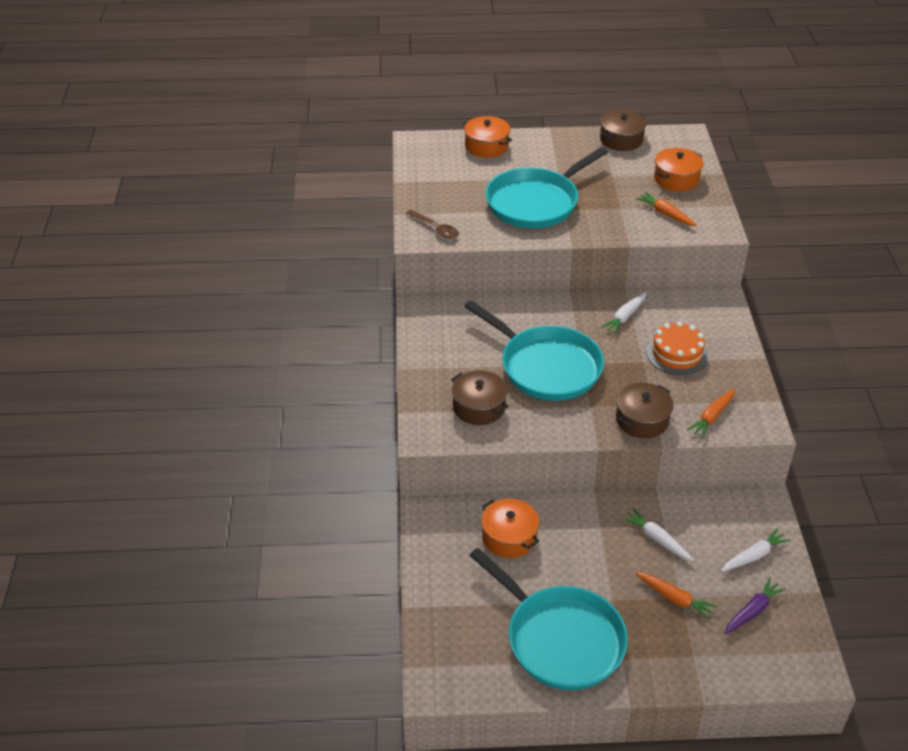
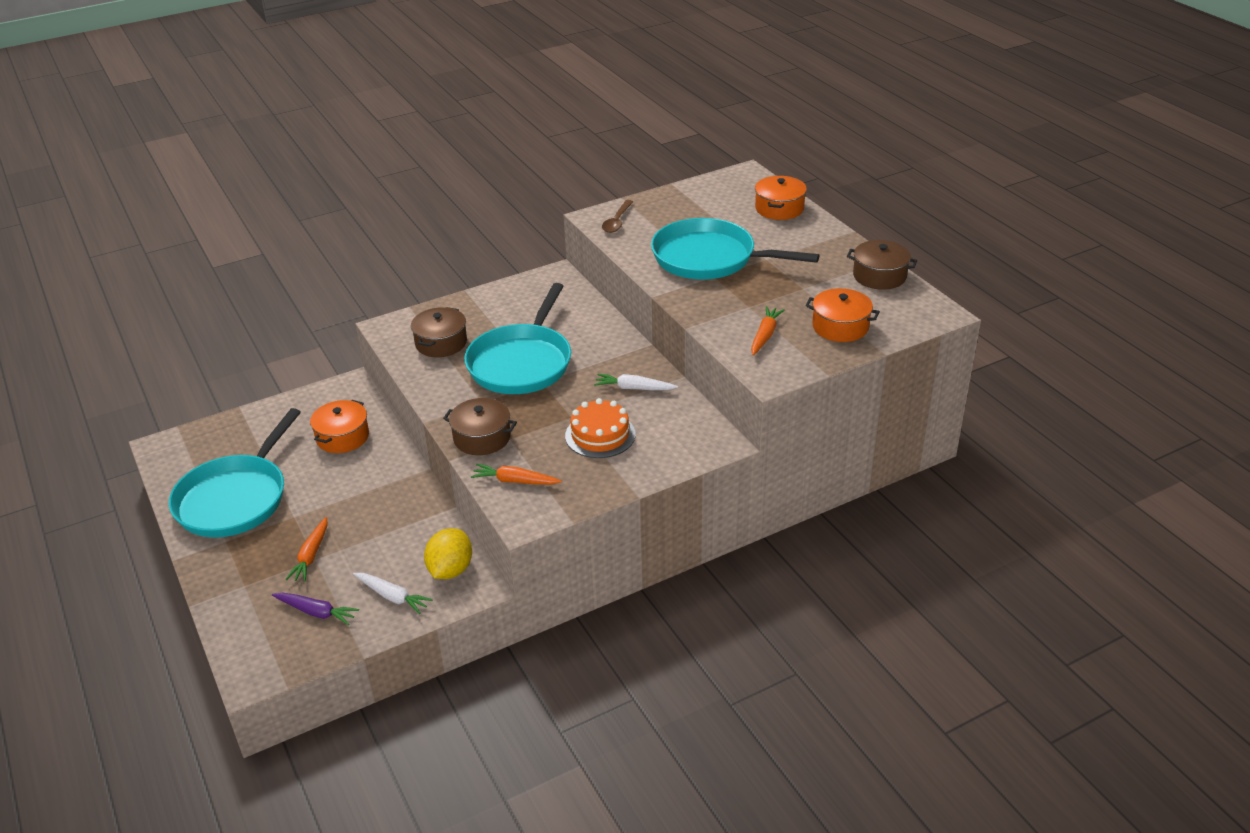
camera: 65 degrees right, 5 degrees down
white carrot [622,508,694,561] -> none
none -> yellow lemon [424,528,472,579]

